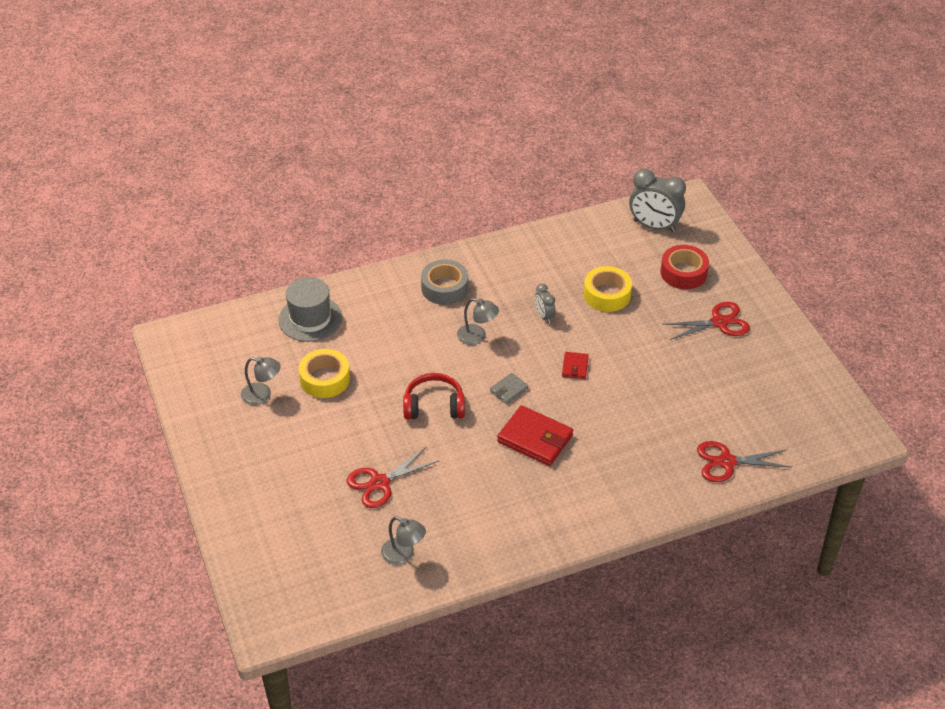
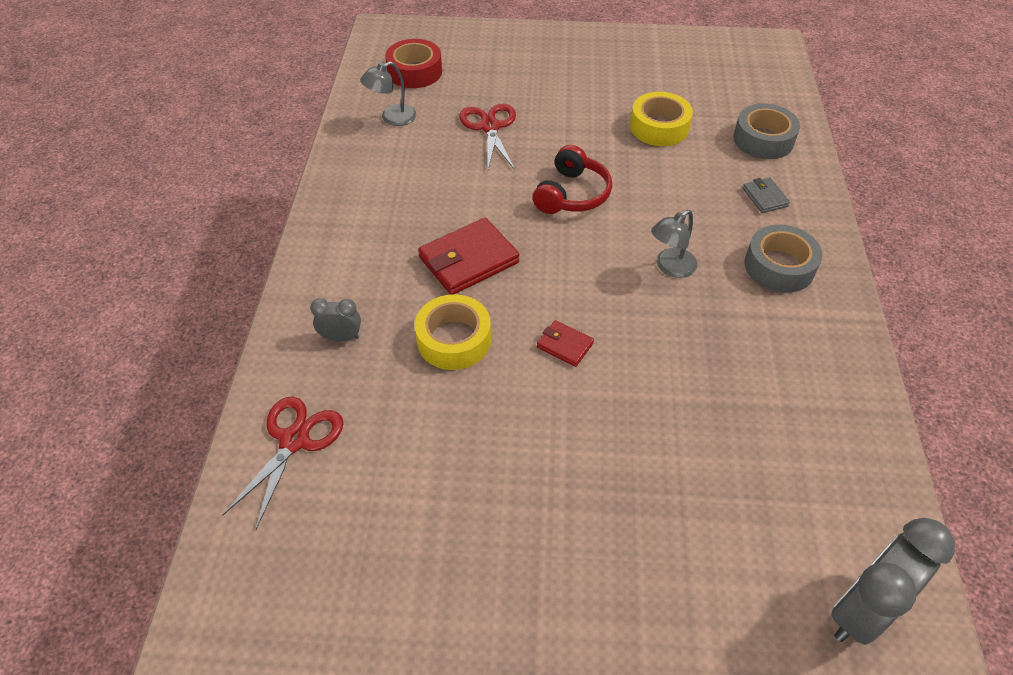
camera: 115 degrees right, 5 degrees up
grey lamp [241,356,281,405] -> none
grey hat [279,277,342,342] -> grey tape [733,104,800,159]
grey wallet [490,373,528,404] -> grey wallet moved to [743,178,790,213]
grey clock [535,284,556,323] -> grey clock moved to [310,298,361,341]
yellow tape [583,266,632,312] -> yellow tape moved to [415,294,491,370]
red tape [660,245,709,289] -> red tape moved to [385,39,442,88]
red scissors [662,302,750,340] -> none

